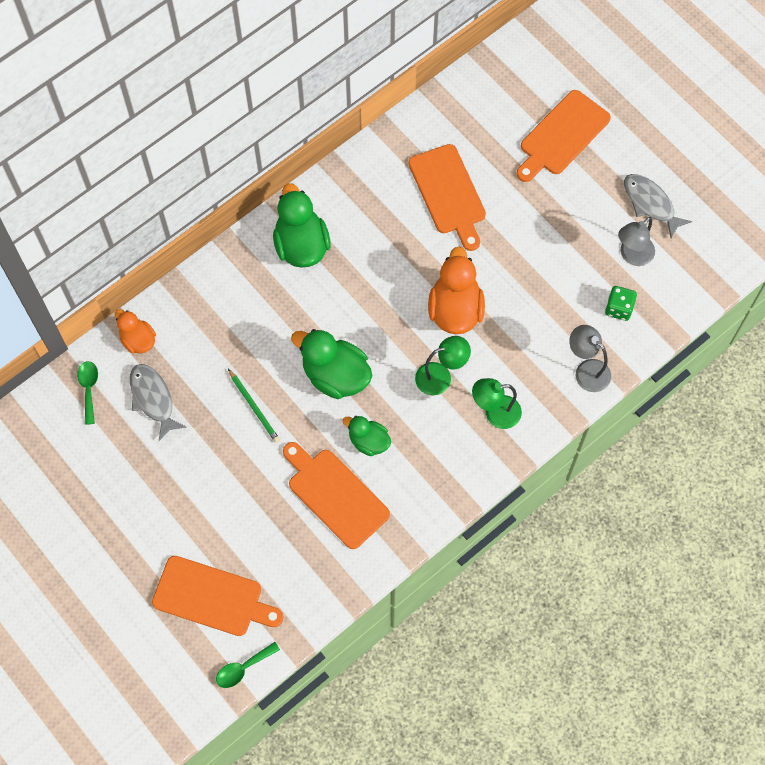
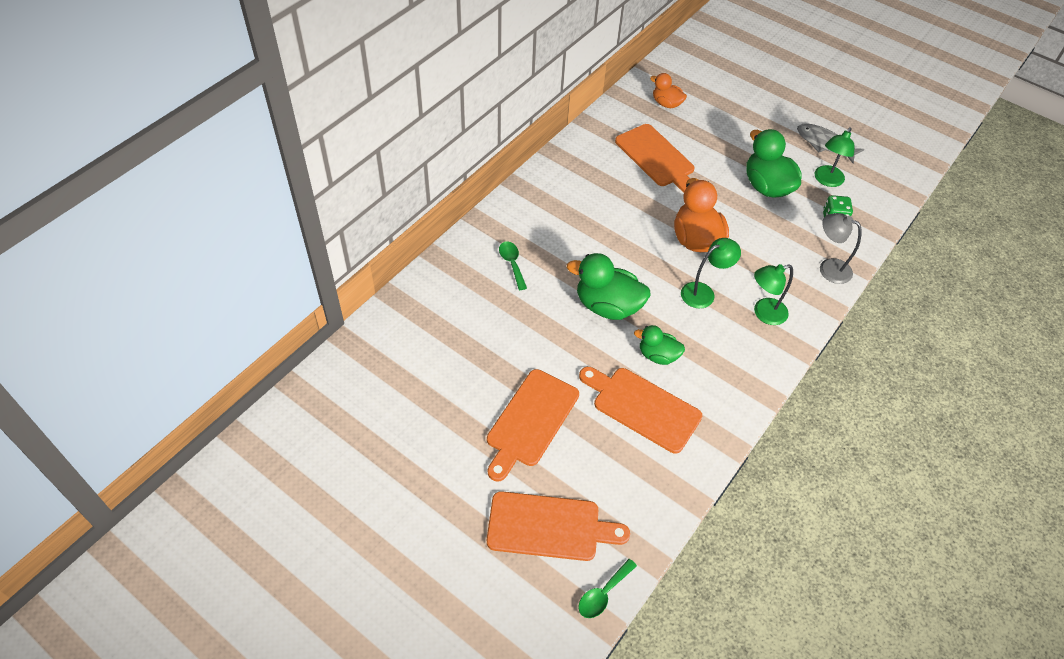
camera: 15 degrees left, 15 degrees down
green spoon [77,361,98,425] -> green spoon moved to [499,241,527,291]
orange duck [115,309,156,353] -> orange duck moved to [650,73,687,108]
grey fish [130,364,186,441] -> none
green pencil [228,369,280,443] -> none
green duck [273,183,330,268] -> green duck moved to [746,129,802,198]
orange cutting board [517,90,611,182] -> orange cutting board moved to [487,369,579,482]
grey lamp [618,217,655,266] -> green lamp [815,127,855,187]

